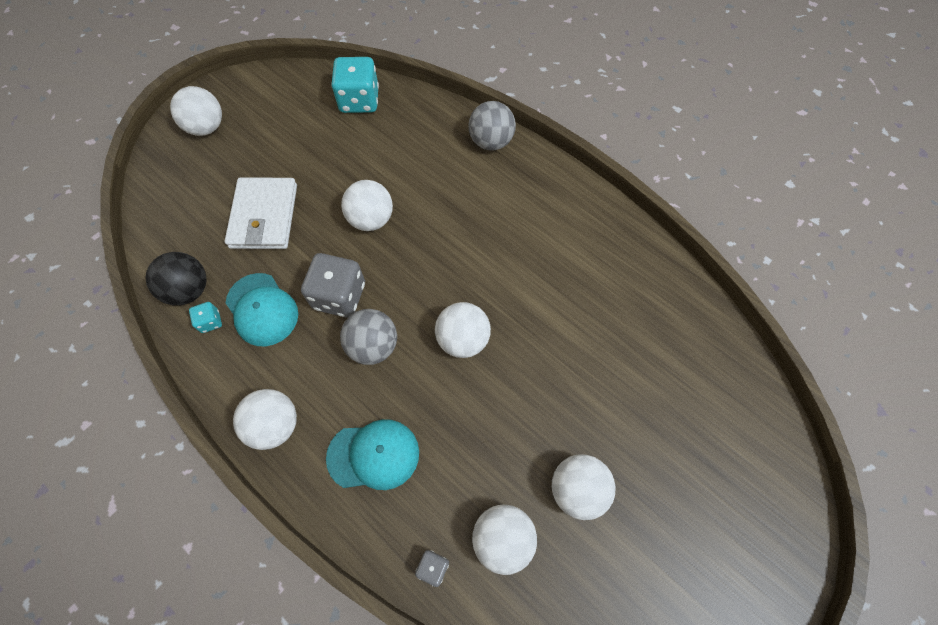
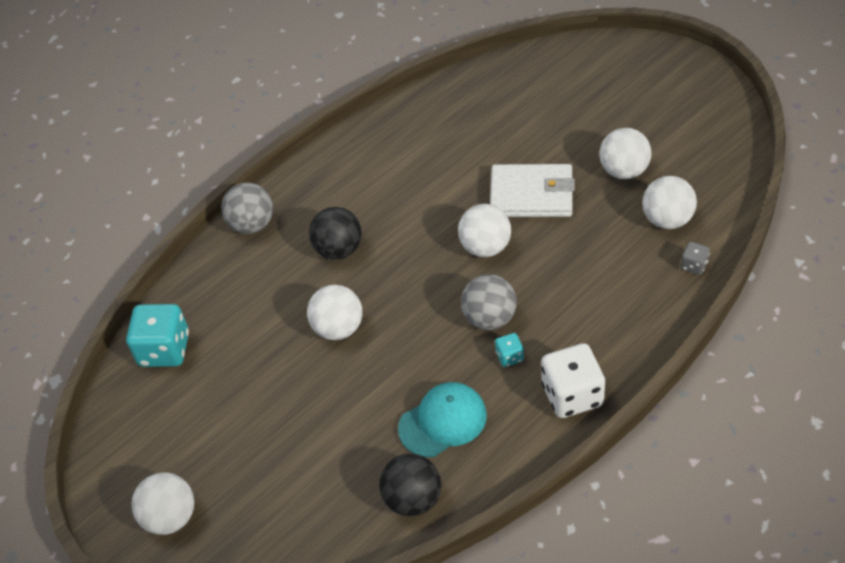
camera: 80 degrees left, 15 degrees down
turquoise dice [189,302,222,333] -> turquoise dice moved to [495,333,524,367]
white wallet [225,177,297,249] -> white wallet moved to [490,164,575,217]
white ball [233,389,297,450] -> white dice [541,343,605,418]
grey dice [301,253,365,318] -> none
turquoise cap [326,419,419,490] -> none
none -> black ball [309,207,362,259]

